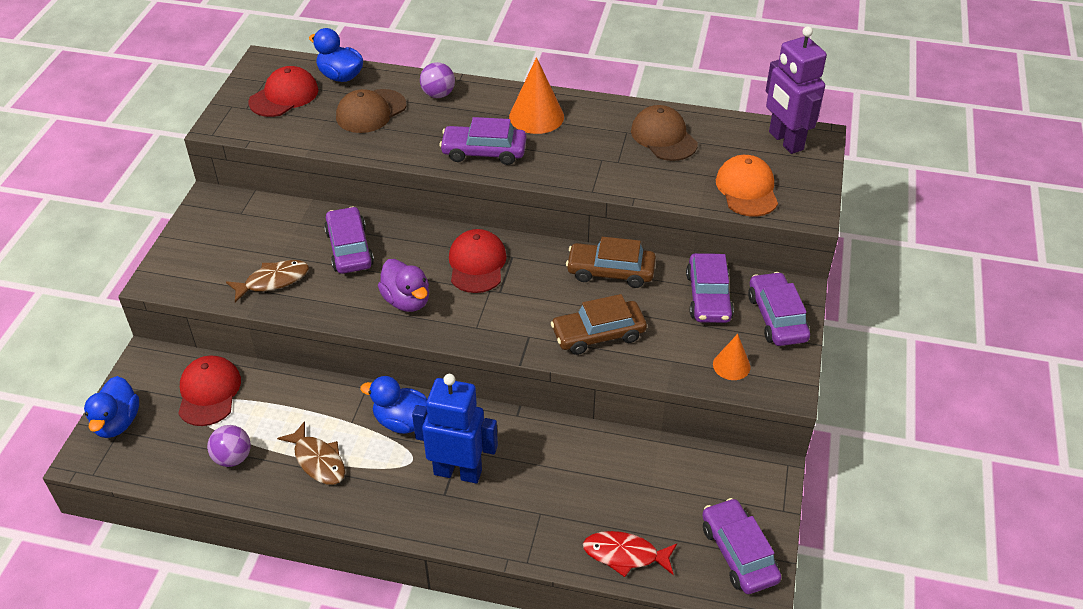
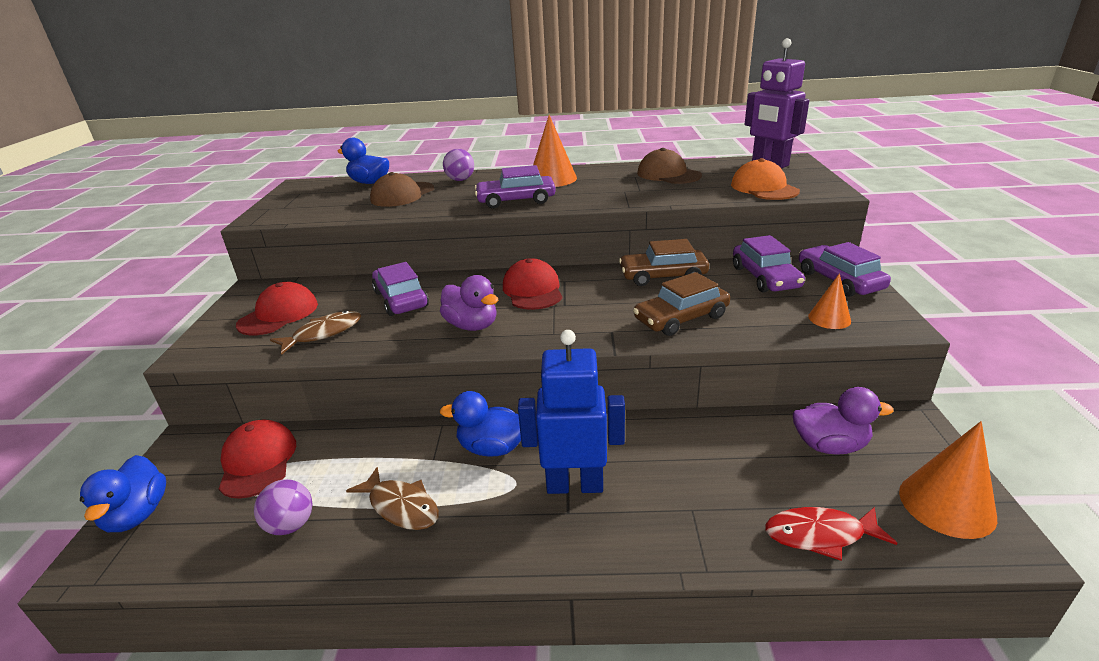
camera: 10 degrees left, 15 degrees down
red cap [248,66,318,117] -> red cap moved to [236,282,318,335]
purple car [702,498,781,594] -> orange cone [899,421,997,539]
none -> purple duck [793,387,893,455]

